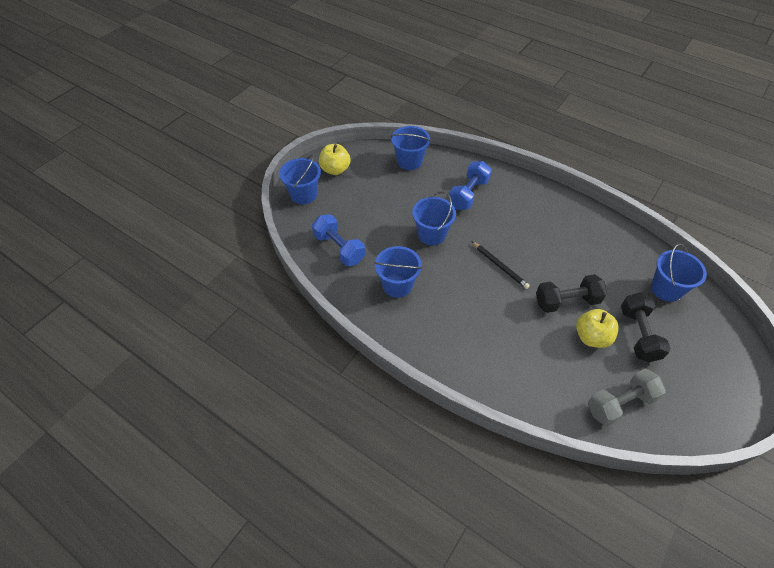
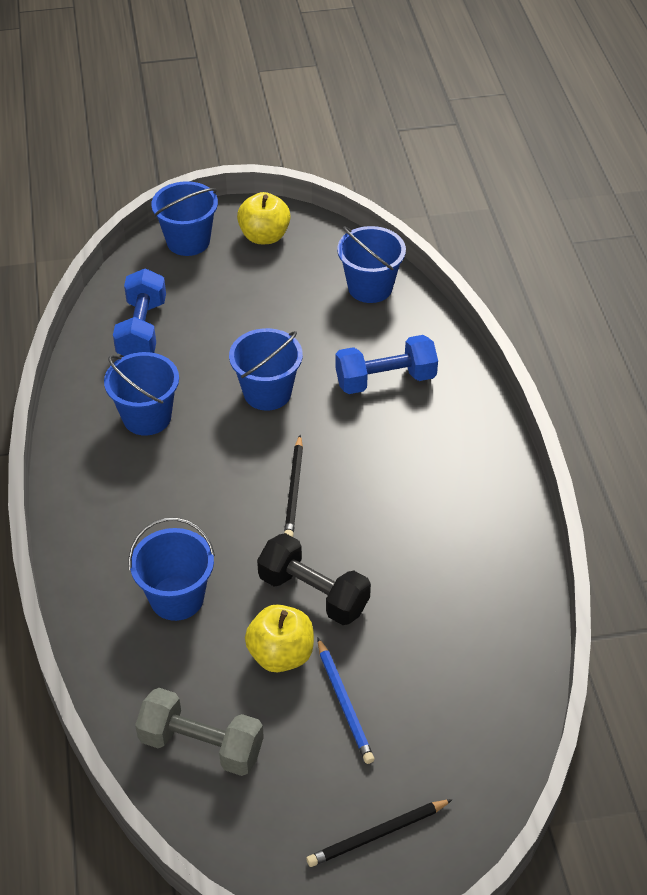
camera: 45 degrees right, 5 degrees down
black dumbbell [621,292,671,362] -> blue pencil [317,637,375,764]
blue bucket [651,244,707,302] -> blue bucket moved to [128,518,215,621]
none -> black pencil [306,799,453,867]

